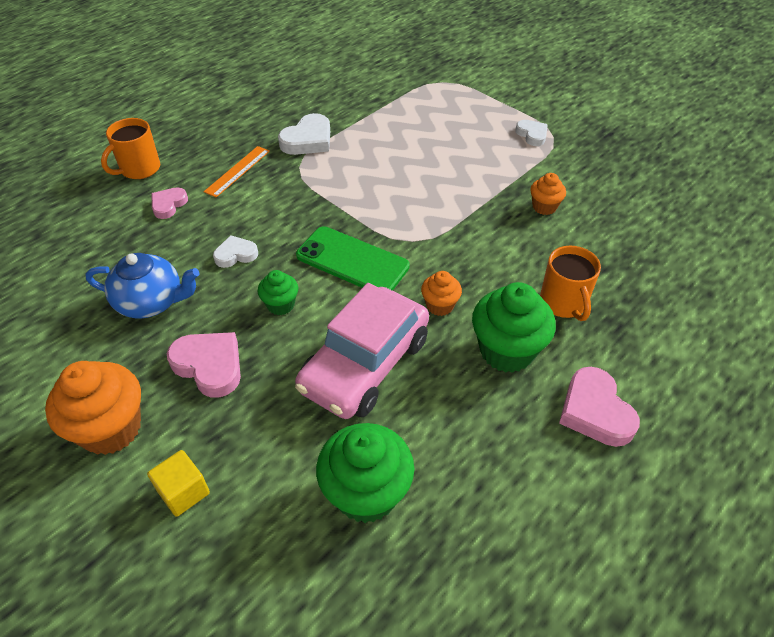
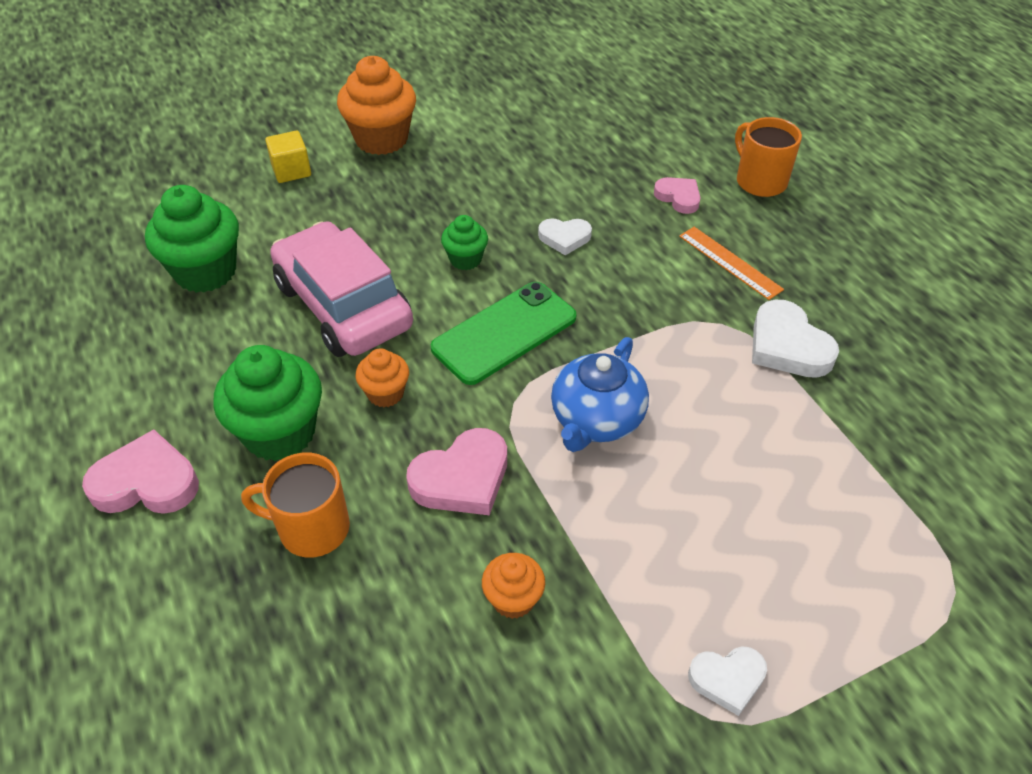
camera: 110 degrees right, 0 degrees up
blue teapot [85,253,200,318] -> blue teapot moved to [551,337,649,452]
pink heart [167,332,241,398] -> pink heart moved to [406,428,507,515]
white heart [213,235,258,268] -> white heart turned 90 degrees clockwise [538,218,592,255]

